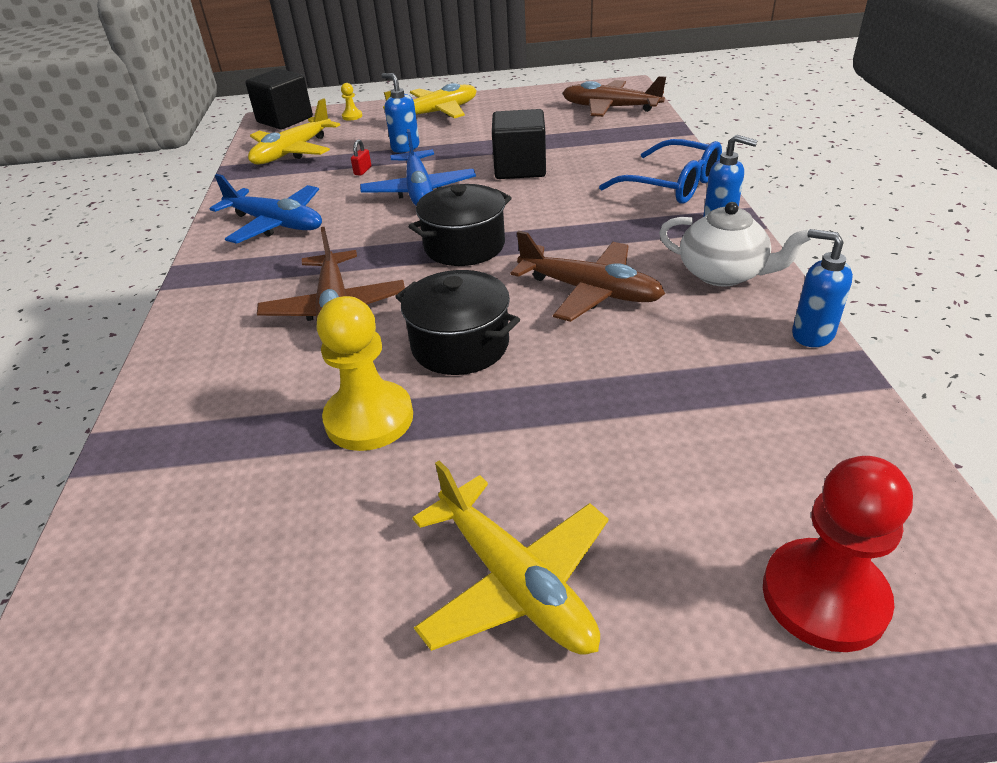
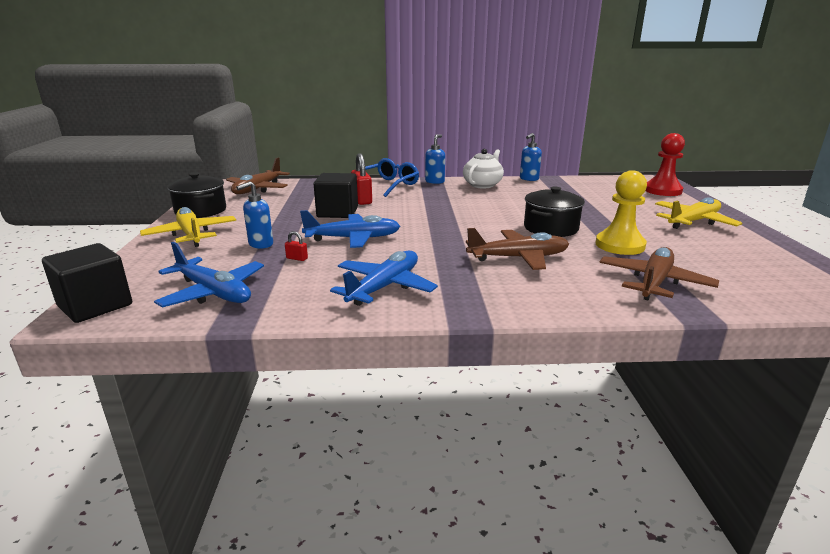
camera: 90 degrees left, 15 degrees down
yellow plane [248,98,340,165] -> blue plane [154,242,264,307]
yellow pawn [341,83,362,121] -> none
black pot [408,184,512,266] -> black pot moved to [167,172,226,218]
brown plane [511,231,665,322] -> brown plane moved to [599,247,719,300]
none -> red padlock [351,153,372,205]

